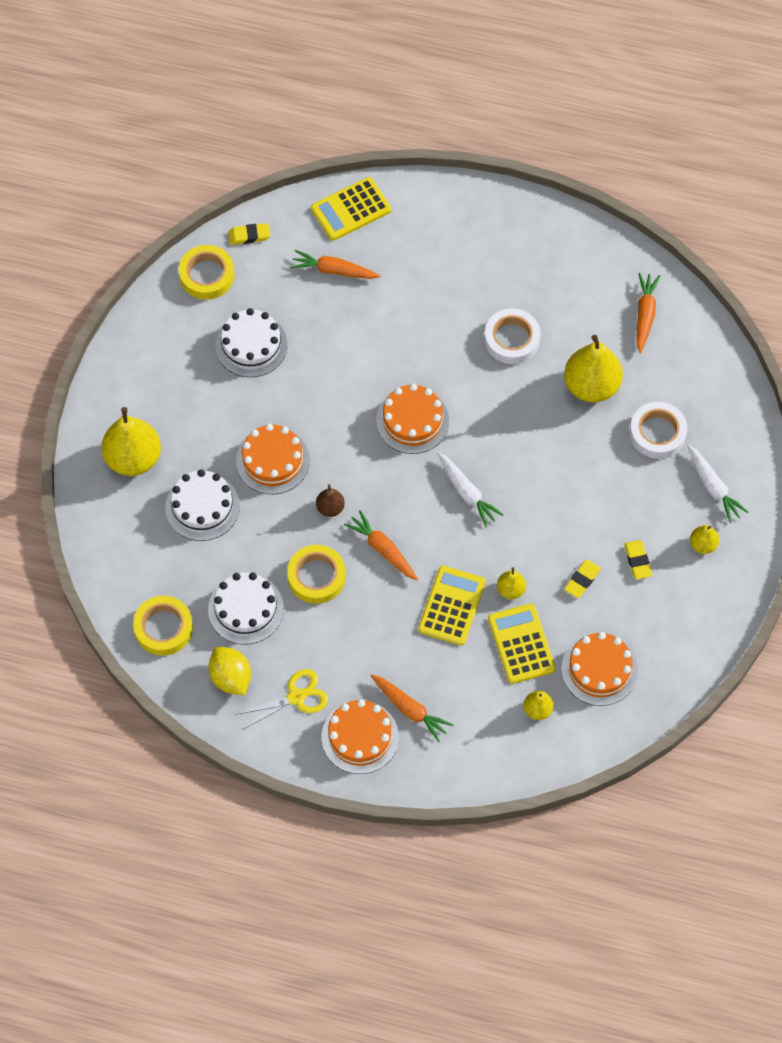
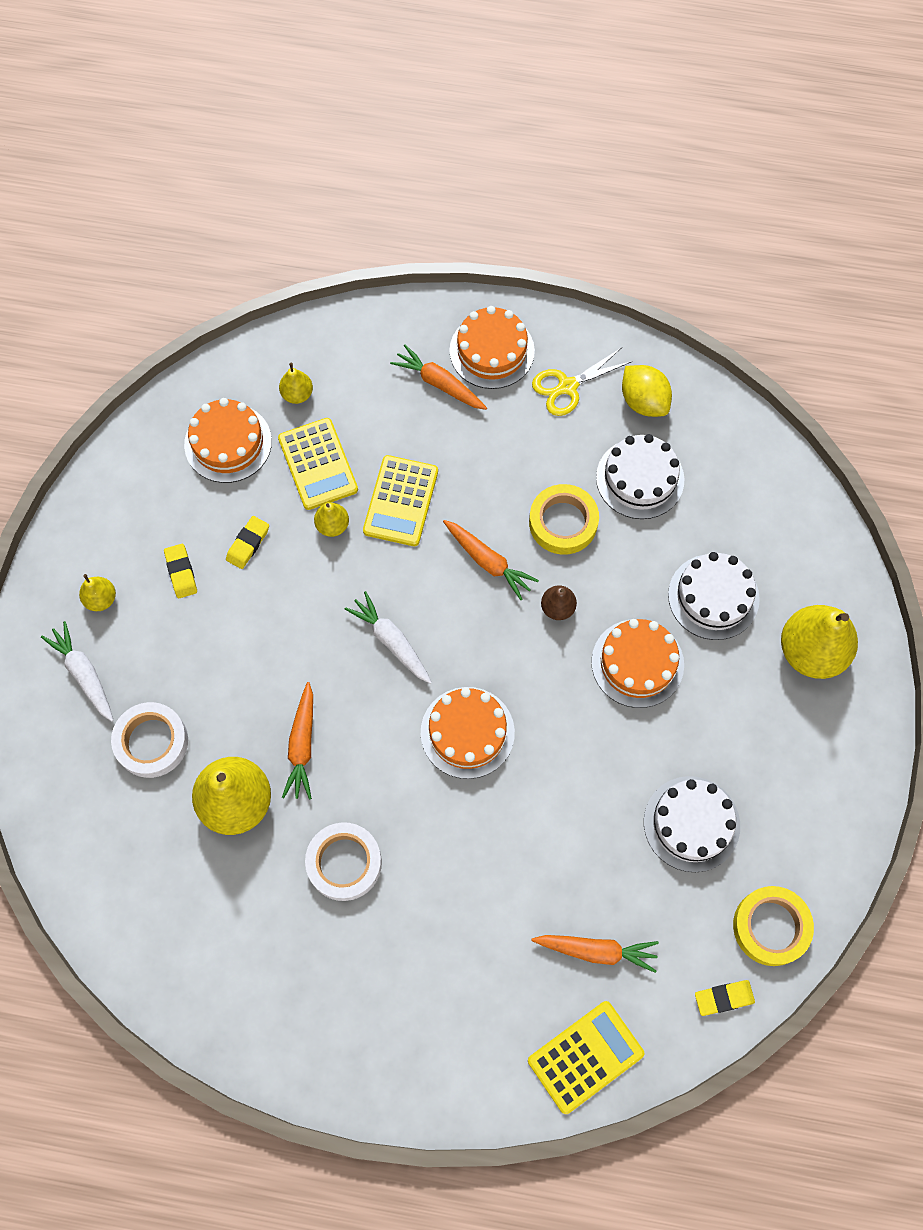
camera: 175 degrees right, 5 degrees up
yellow tape [133,596,193,656] -> none
orange carrot [636,273,660,353] -> orange carrot moved to [282,682,313,800]

